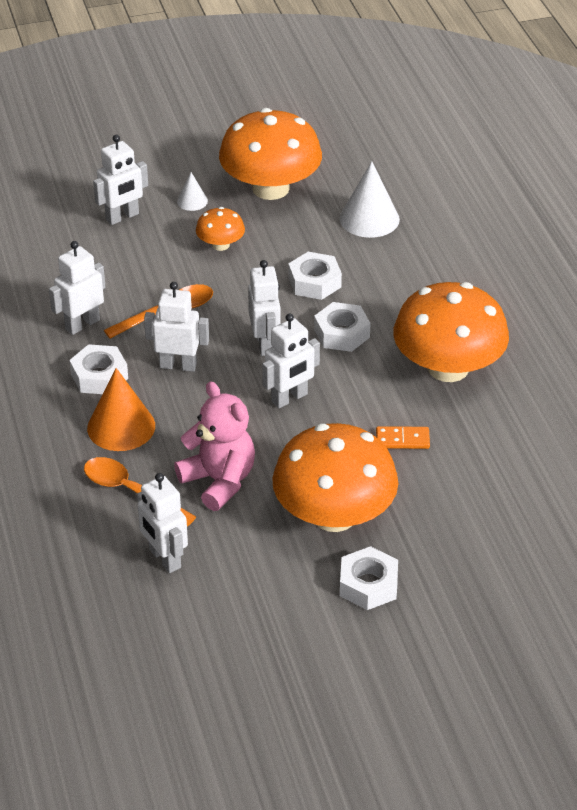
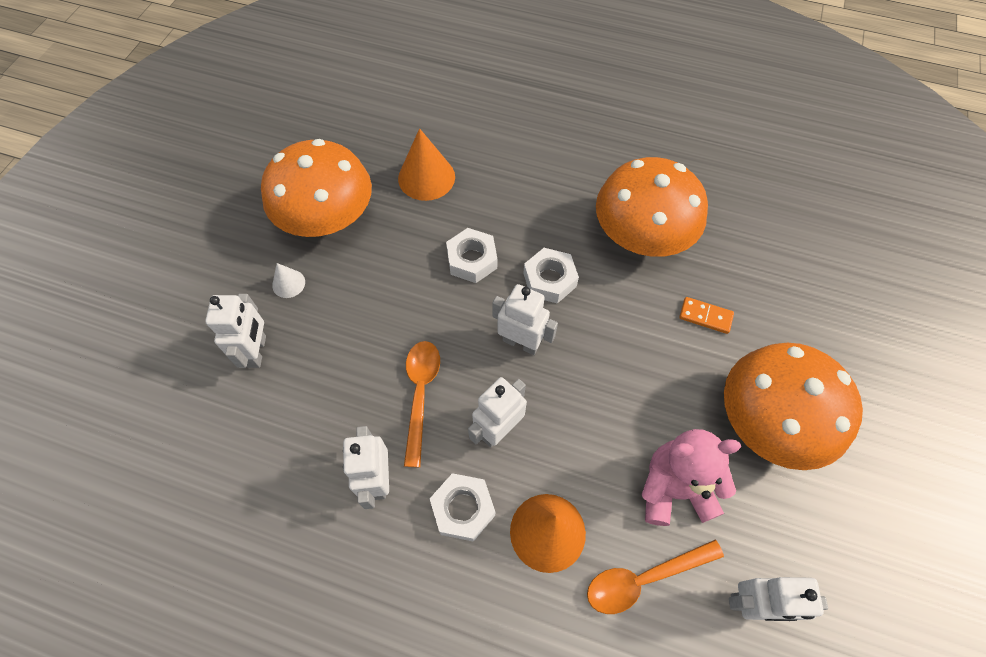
camera: 55 degrees left, 20 degrees up
orange mushroom [196,207,245,251] -> none
white robot [262,313,320,408] -> none
white cone [340,161,400,238] -> orange cone [398,128,455,201]
white nut [340,546,398,610] -> none
orange domino [376,426,430,449] -> orange domino turned 75 degrees clockwise [679,297,734,334]

